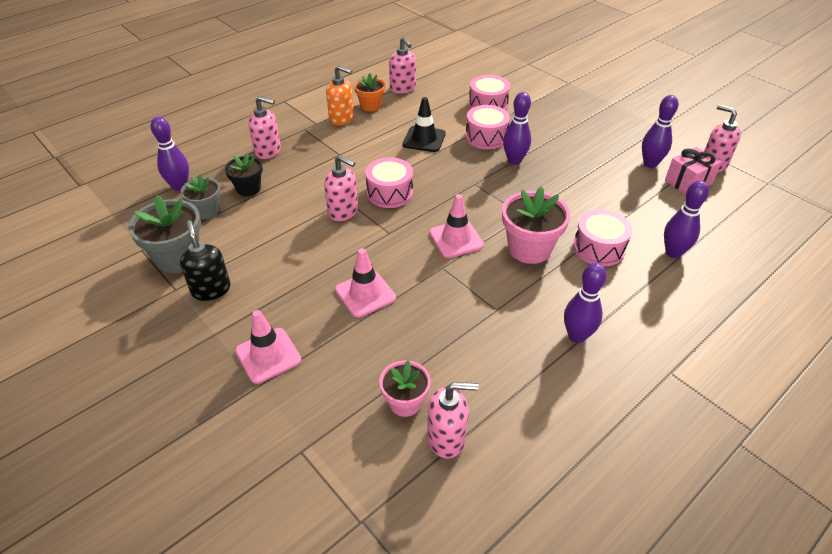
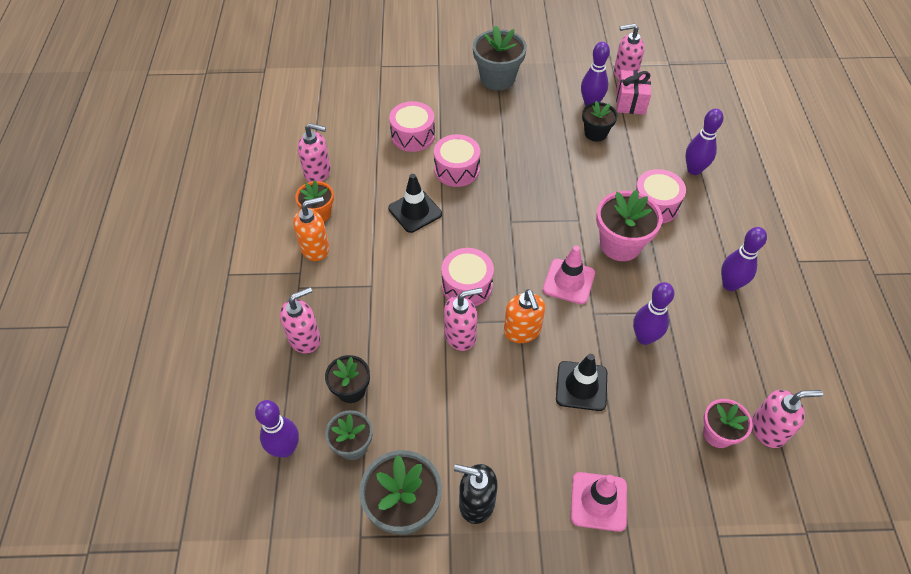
camera: 50 degrees left, 10 degrees up
pink traffic cone [335,248,396,318] -> black traffic cone [556,354,607,411]
pink soap dispenser [427,382,479,459] -> pink soap dispenser turned 45 degrees clockwise [752,390,823,448]
purple bowling pin [503,92,531,165] -> purple bowling pin moved to [633,282,674,345]
none -> grey flower pot [473,25,527,90]
none -> orange soap dispenser [504,289,545,343]
none -> black flower pot [582,101,618,142]

